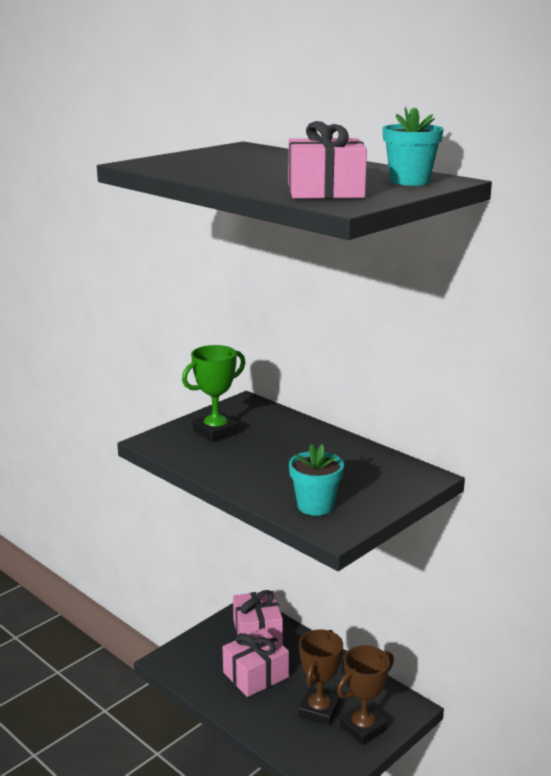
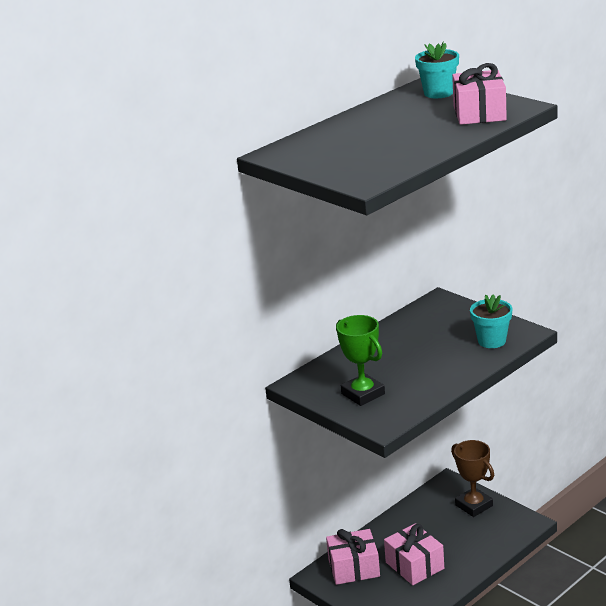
camera: 85 degrees left, 5 degrees up
brown trophy [299,629,343,725] -> none

